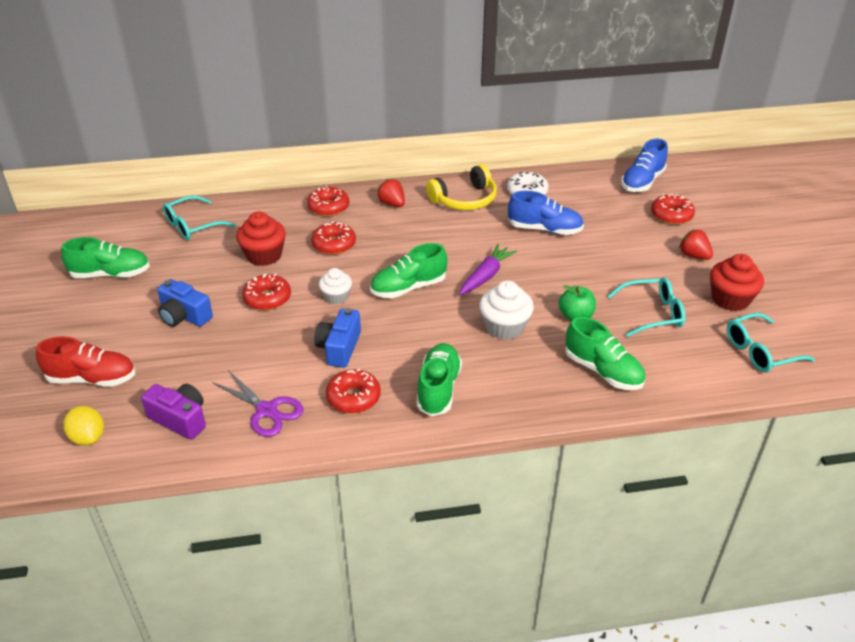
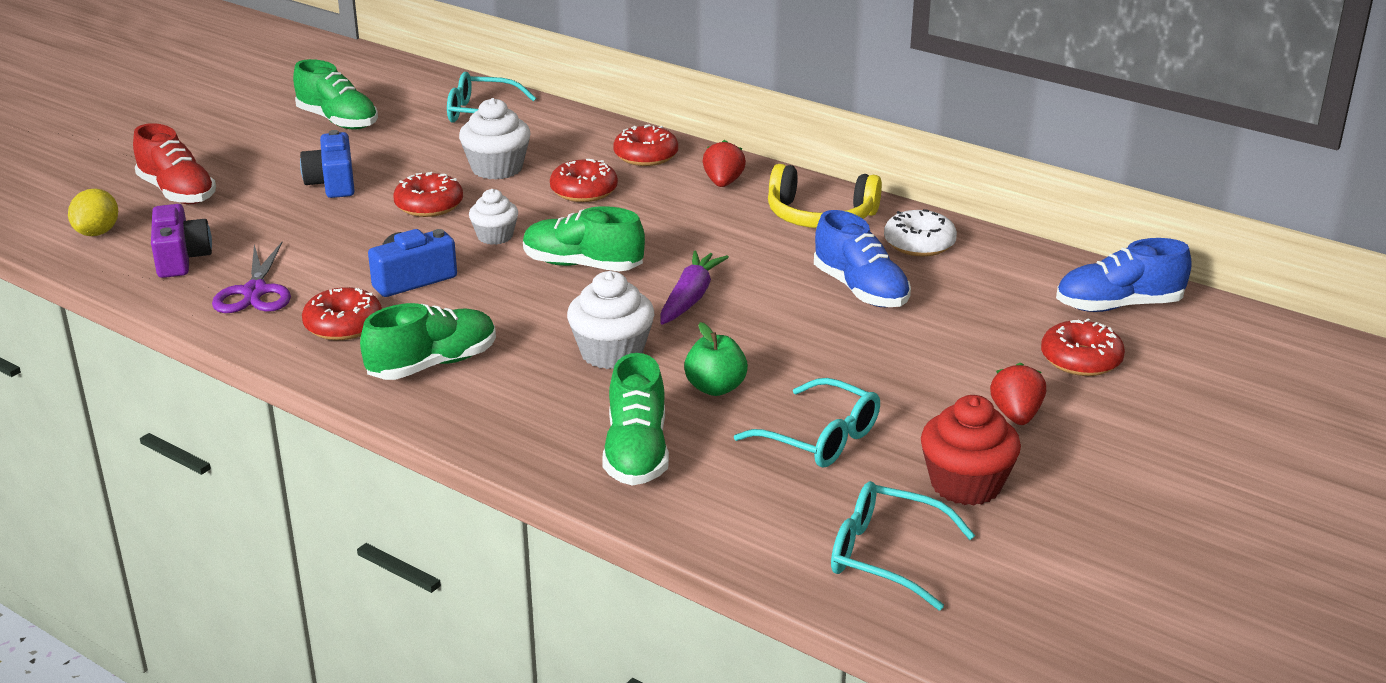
camera: 45 degrees right, 10 degrees down
red cupcake [236,211,286,266] -> white cupcake [459,98,531,180]
purple carrot [459,244,517,295] -> purple carrot turned 60 degrees counterclockwise [660,250,729,325]

